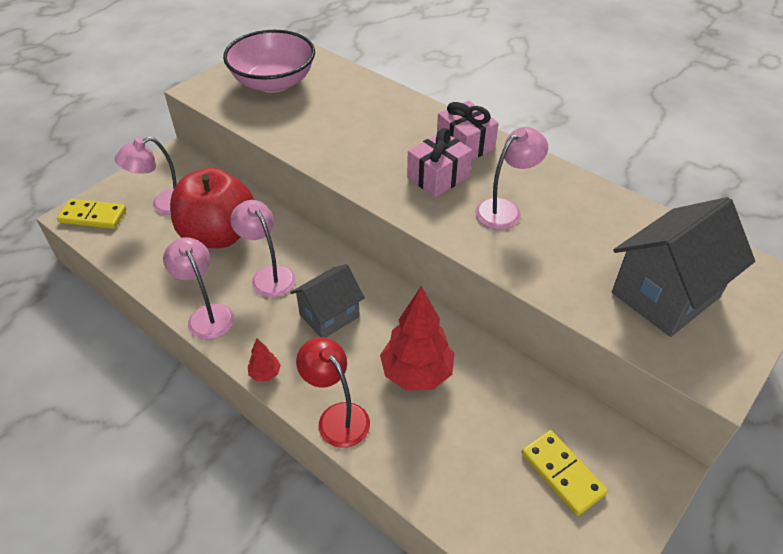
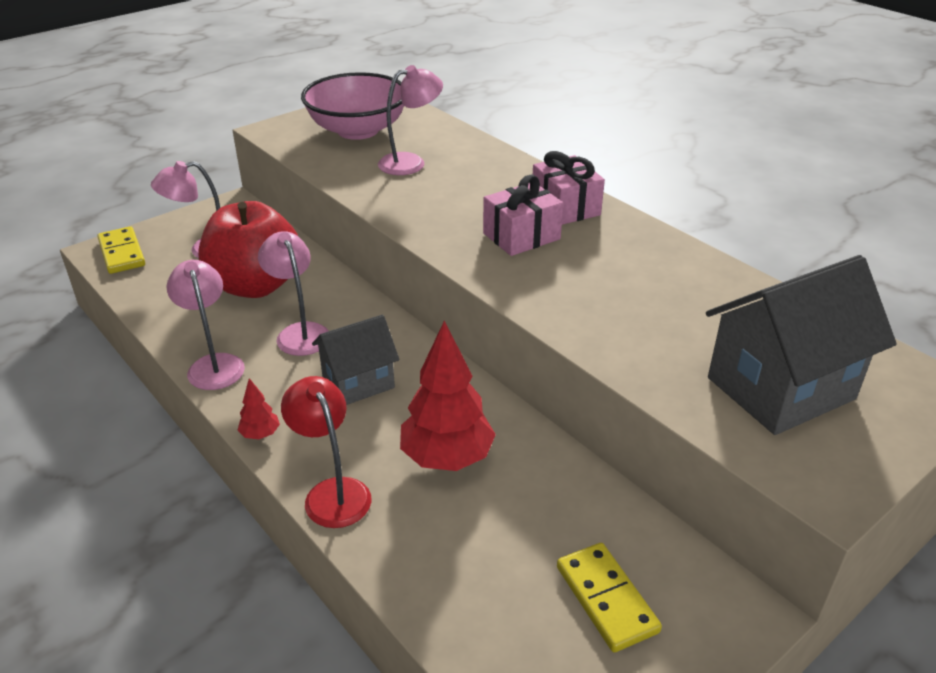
camera: 10 degrees right, 10 degrees down
yellow domino [57,199,126,229] -> yellow domino turned 45 degrees clockwise [97,227,145,274]
pink lamp [475,127,548,229] -> pink lamp moved to [378,65,443,175]

